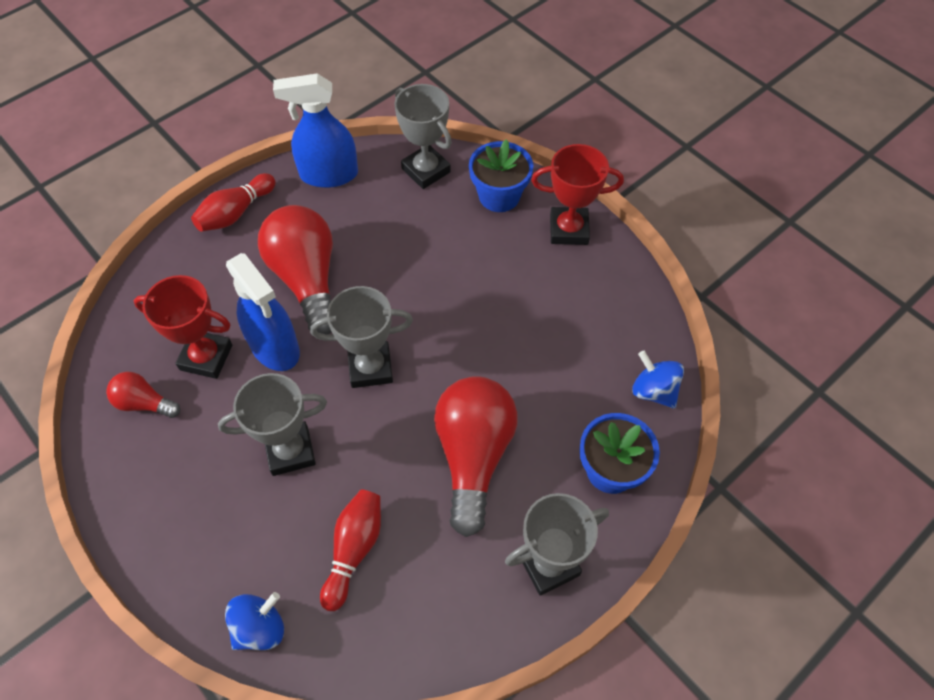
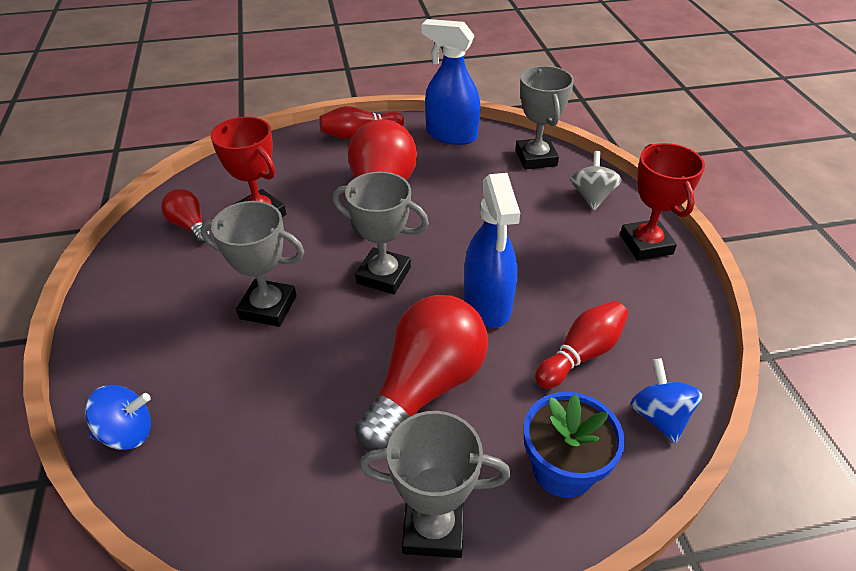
camera: 30 degrees right, 15 degrees down
blue spray bottle [226,253,300,371] -> blue spray bottle moved to [464,173,520,328]
red bowling pin [320,489,381,611] -> red bowling pin moved to [535,301,628,389]
blue flower pot [469,139,533,212] -> grey spinning top [570,151,622,210]
red trophy [531,144,624,245] -> red trophy turned 45 degrees clockwise [620,143,705,260]

